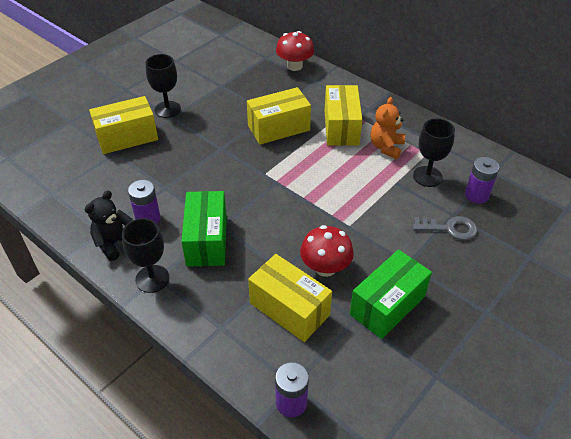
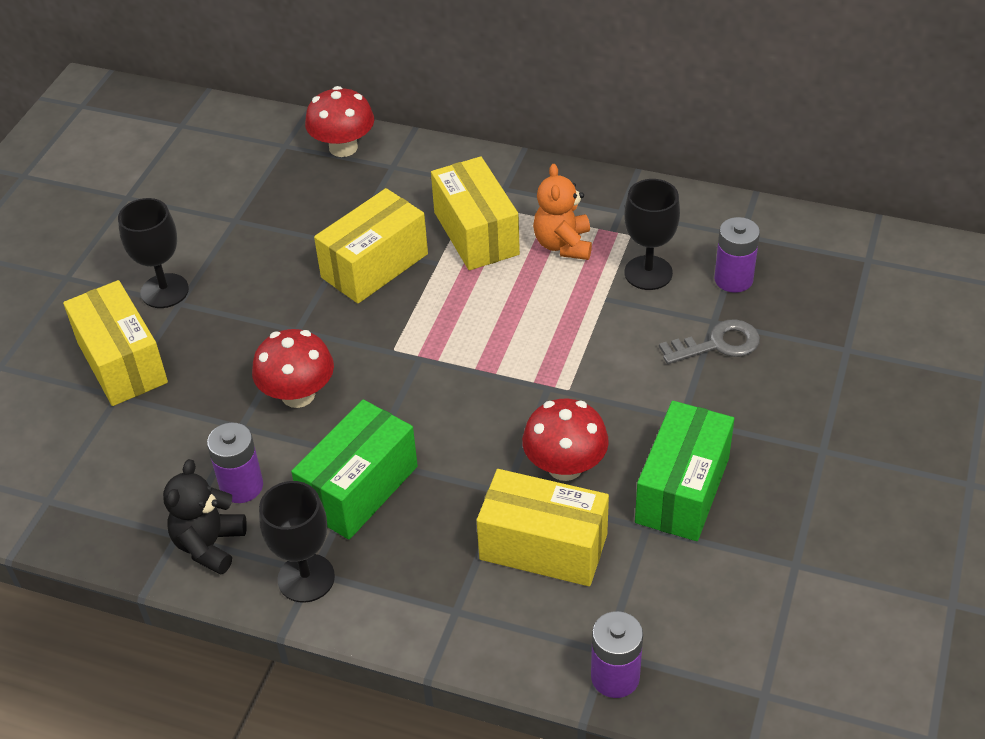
camera: 20 degrees left, 0 degrees up
yellow box [89,96,158,154] -> yellow box turned 75 degrees counterclockwise [63,280,168,406]
green box [181,191,227,267] -> green box turned 60 degrees clockwise [291,399,418,540]
none -> red mushroom [252,329,334,408]

